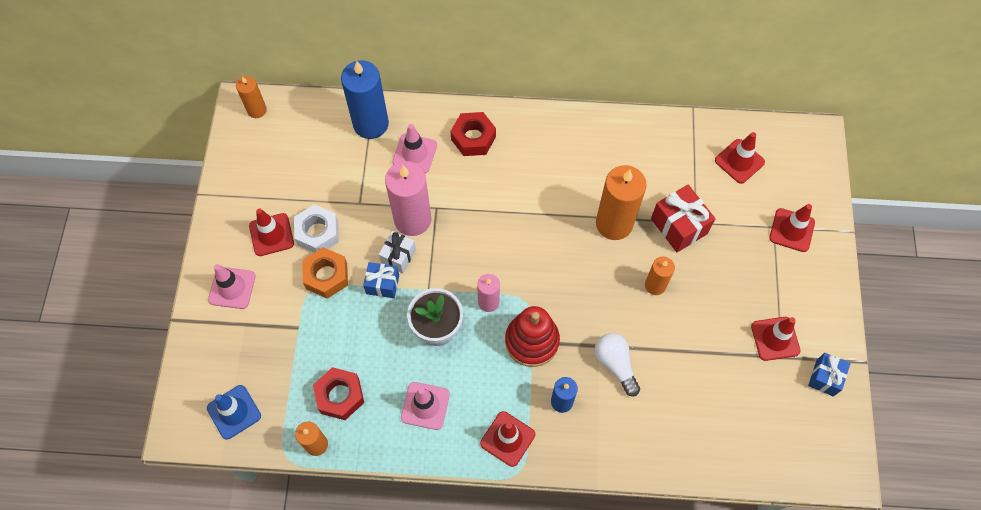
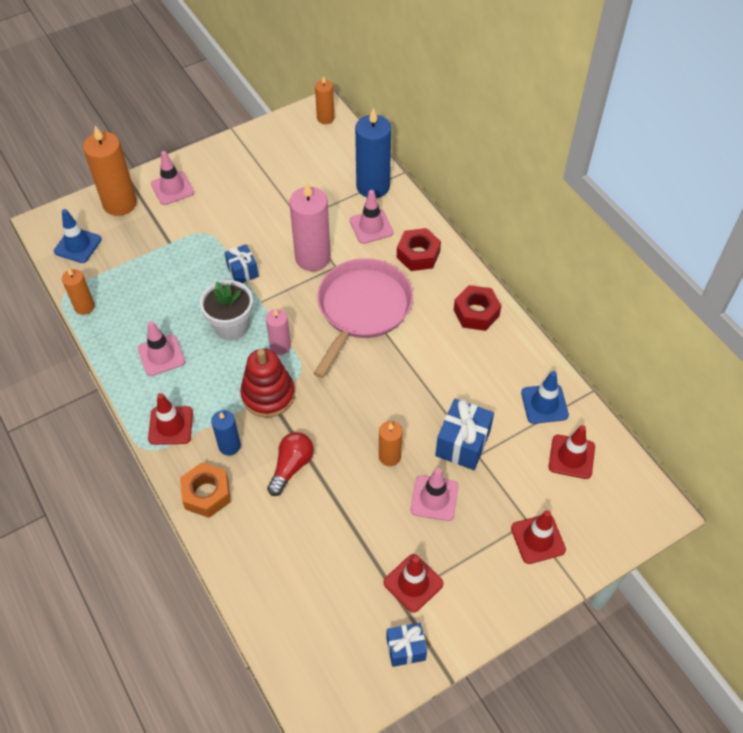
camera: 55 degrees right, 10 degrees down
red traffic cone [249,209,294,256] -> none
white nut [294,204,339,253] -> none
orange nut [302,247,348,299] -> orange nut moved to [180,462,231,518]
red nut [313,367,364,420] -> red nut moved to [454,285,501,331]
white gift [379,231,416,273] -> none
white light bulb [594,333,640,397] -> red light bulb [267,432,314,496]
orange candle [596,165,647,240] -> orange candle moved to [83,126,137,216]
red gift [651,185,716,252] -> blue gift [435,399,494,470]
none -> pink pan [313,258,413,378]
none -> pink traffic cone [410,468,459,521]
none -> blue traffic cone [521,371,569,424]

